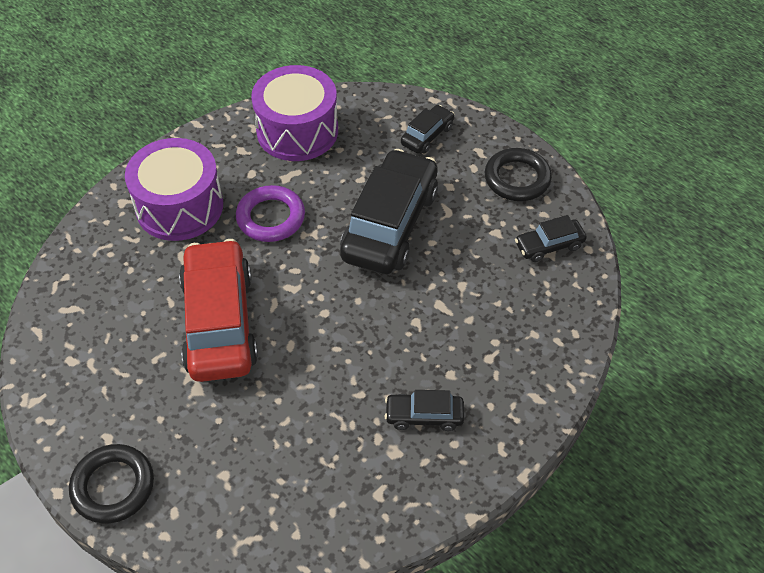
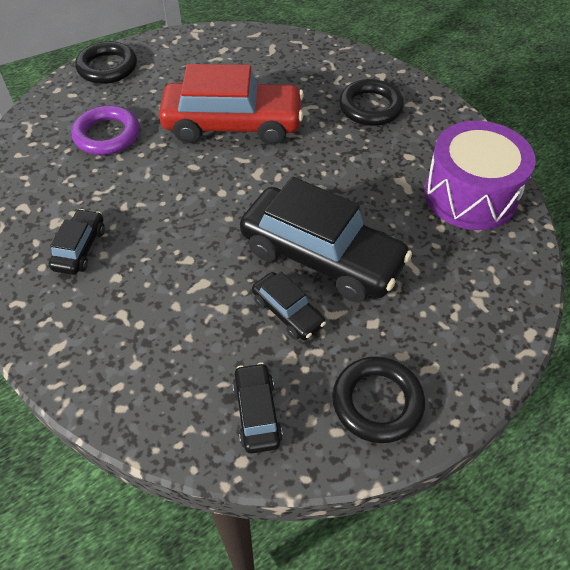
camera: 100 degrees right, 0 degrees up
purple drum [125,138,223,241] -> black ring [339,79,404,126]
purple ring [236,185,305,242] -> purple ring moved to [71,105,140,155]
black car [401,105,454,154] -> black car moved to [252,272,326,340]

